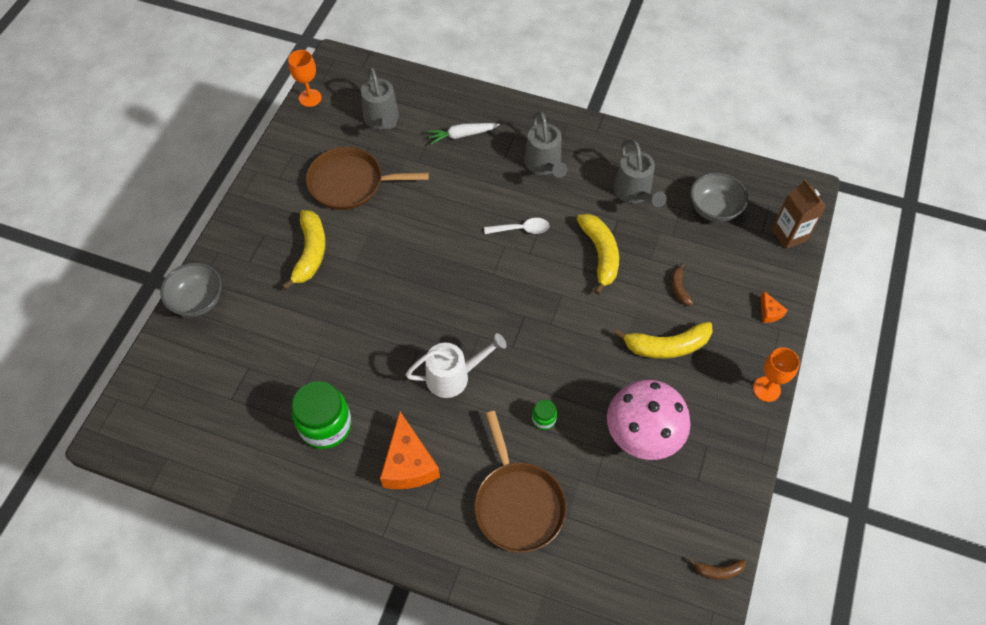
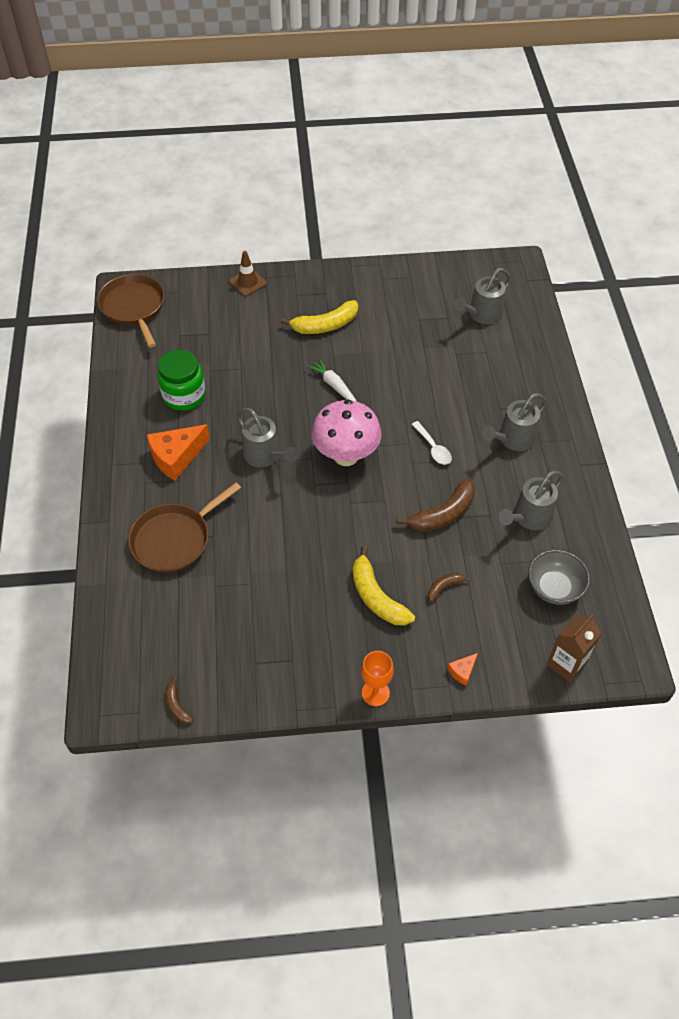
camera: 65 degrees right, 5 degrees down
grey bowl [160,263,222,317] -> brown traffic cone [229,251,267,296]
orange goblet [288,50,322,107] -> none
brown pan [306,147,429,210] -> brown pan moved to [97,274,164,348]
white watering can [405,333,507,398] -> grey watering can [237,408,298,467]
white carrot [427,123,500,144] -> white carrot moved to [307,358,356,401]
green jar [532,400,557,430] -> none
yellow banana [576,214,619,295] -> brown banana [396,478,475,532]
pink mushroom [607,380,691,460] -> pink mushroom moved to [311,400,382,466]

